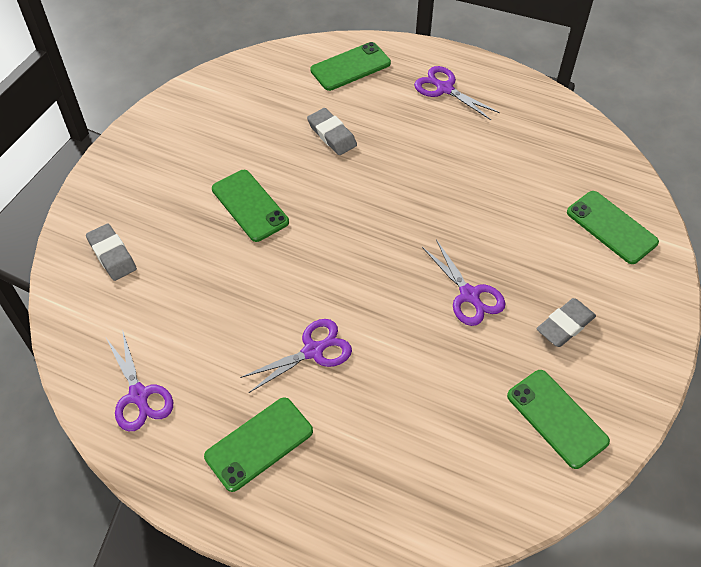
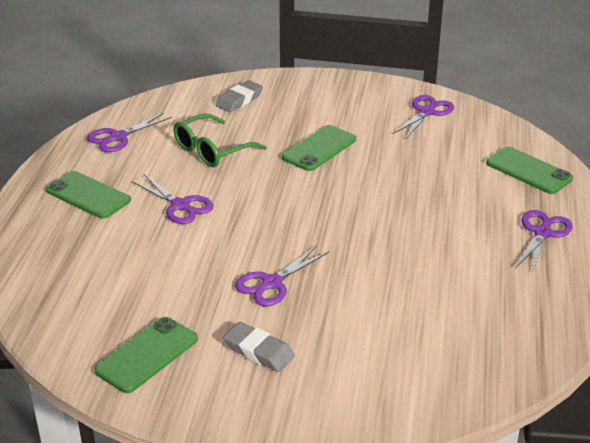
camera: 75 degrees right, 20 degrees down
grey eraser [307,108,357,155] -> none
green phone [567,191,659,264] -> none
none -> green glasses [174,114,267,167]
none -> purple scissors [393,95,454,138]

